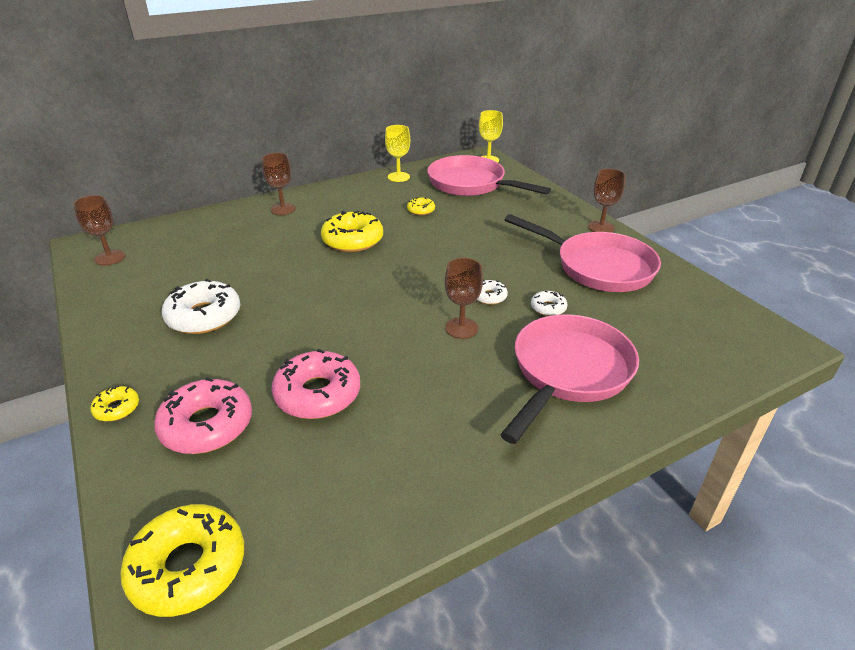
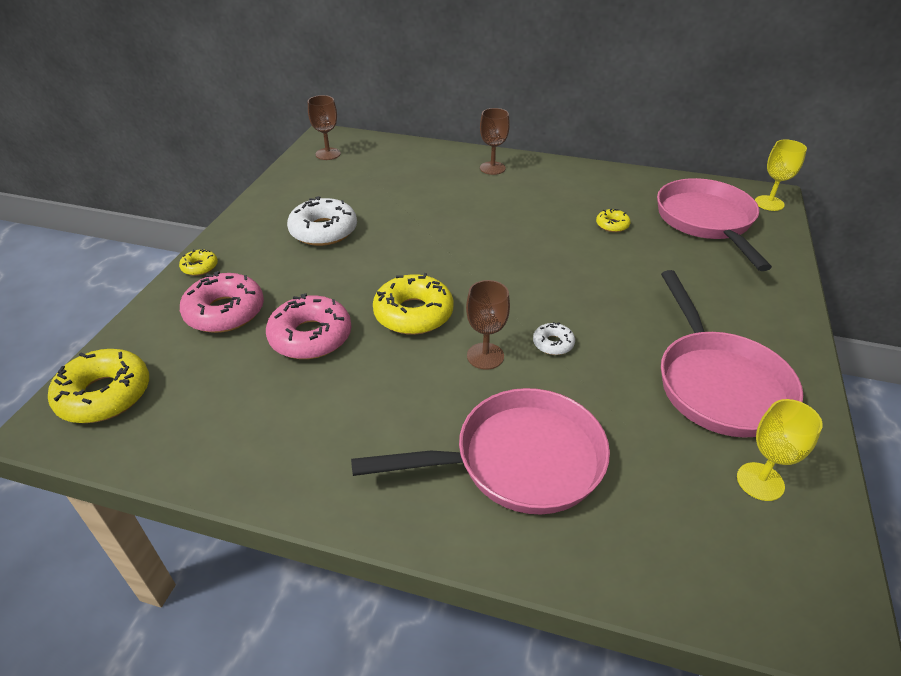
camera: 45 degrees right, 5 degrees up
yellow donut [321,211,383,252] -> yellow donut moved to [373,273,454,335]
yellow goblet [385,125,410,182] -> yellow goblet moved to [737,399,823,501]
white donut [531,291,568,316] -> none
brown goblet [588,169,626,233] -> none

